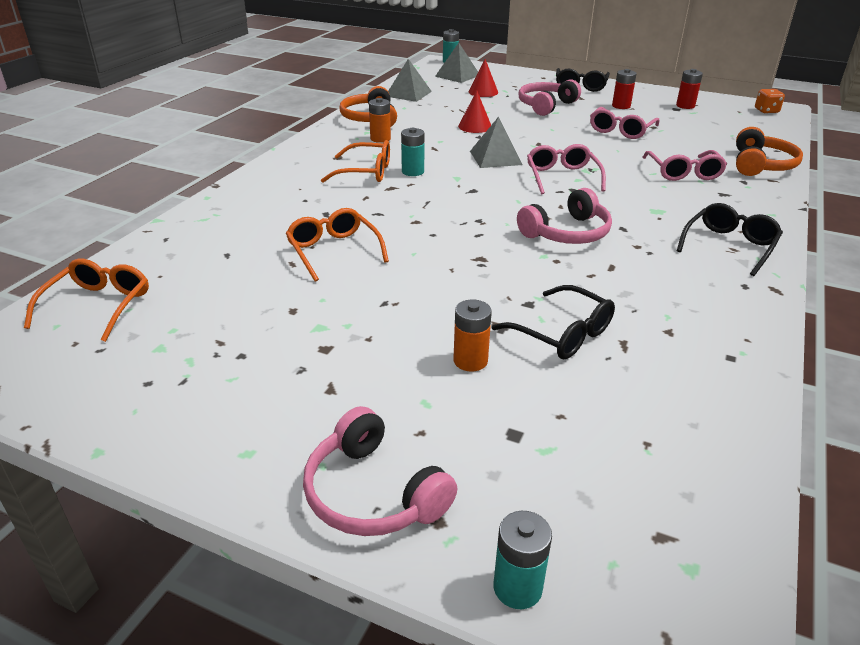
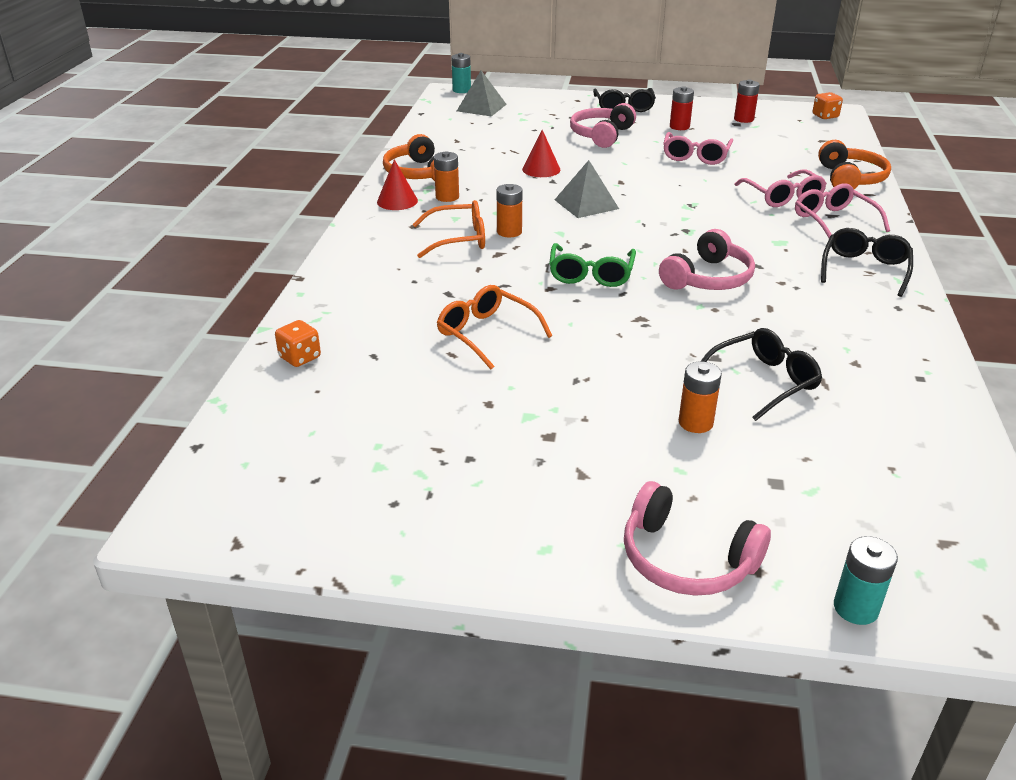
camera: 15 degrees left, 0 degrees up
orange glasses [24,259,149,342] -> none
grey pyramid [388,59,432,102] -> none
turquoise battery [401,128,424,176] -> orange battery [497,184,522,237]
red cone [469,59,498,97] -> red cone moved to [377,159,418,210]
black glasses [492,285,615,359] -> black glasses turned 60 degrees counterclockwise [701,328,822,421]
pink glasses [527,144,606,194] -> pink glasses moved to [795,183,890,238]
none -> orange dice [275,320,321,367]
none -> green glasses [549,243,636,287]

